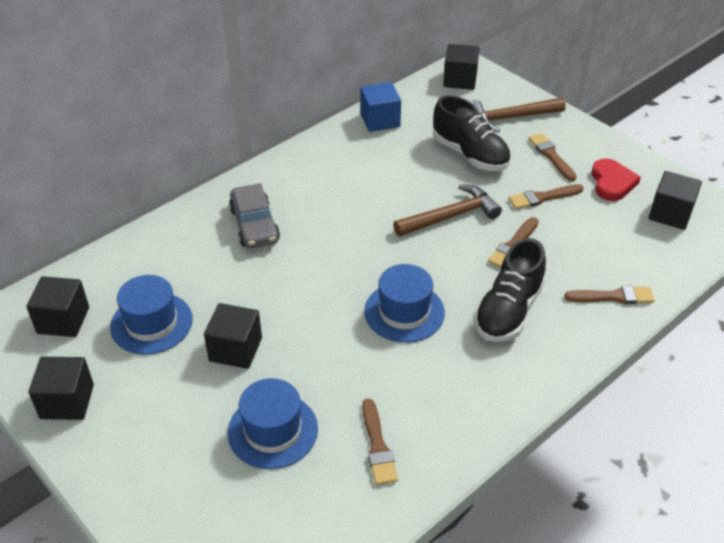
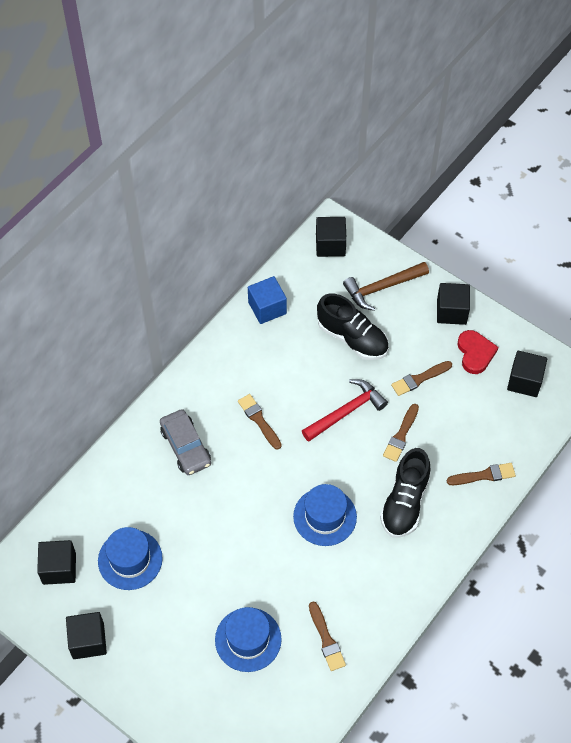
camera: 10 degrees left, 15 degrees up
black cube [204,303,262,369] -> black cube moved to [437,283,470,325]
brown hammer [393,184,502,237] -> red hammer [302,379,388,442]
brown brush [528,133,577,181] -> brown brush moved to [238,394,282,450]

